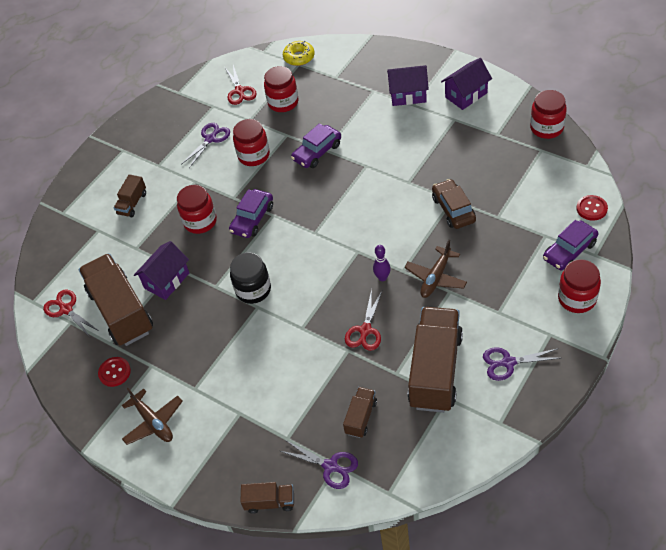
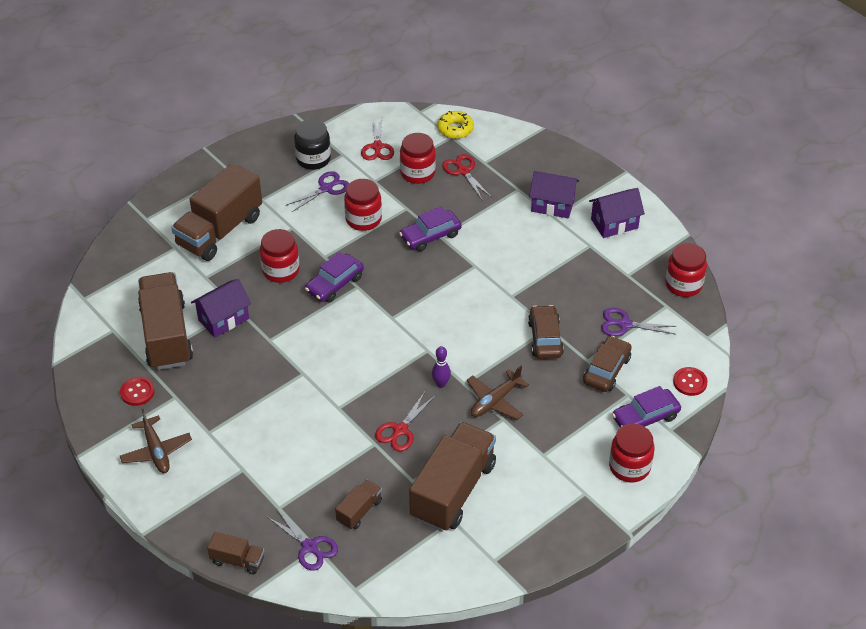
camera: 10 degrees right, 5 degrees down
red scissors [43,290,100,337] -> red scissors moved to [442,154,492,199]
brown truck [114,174,146,217] -> brown truck [171,163,262,261], size x2.16
black jar [230,252,271,304] -> black jar moved to [294,119,331,170]
purple scissors [483,347,560,381] -> purple scissors moved to [601,308,677,336]
none -> brown car [583,336,632,392]

